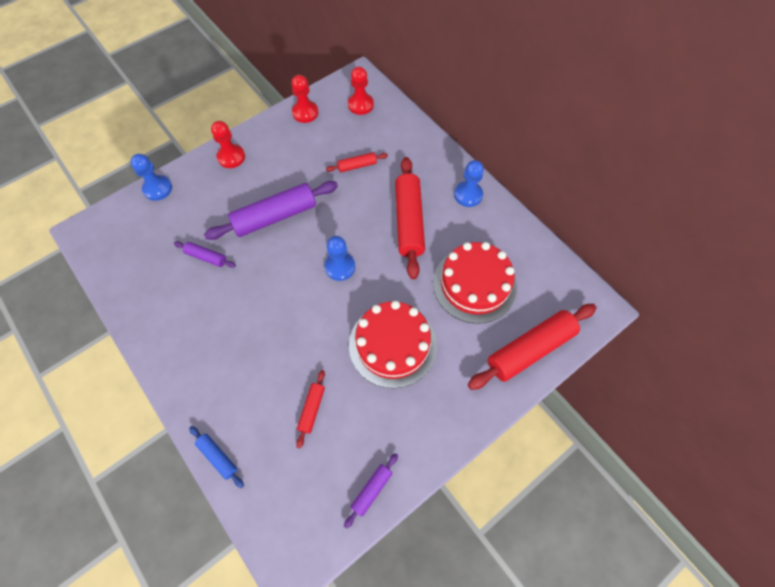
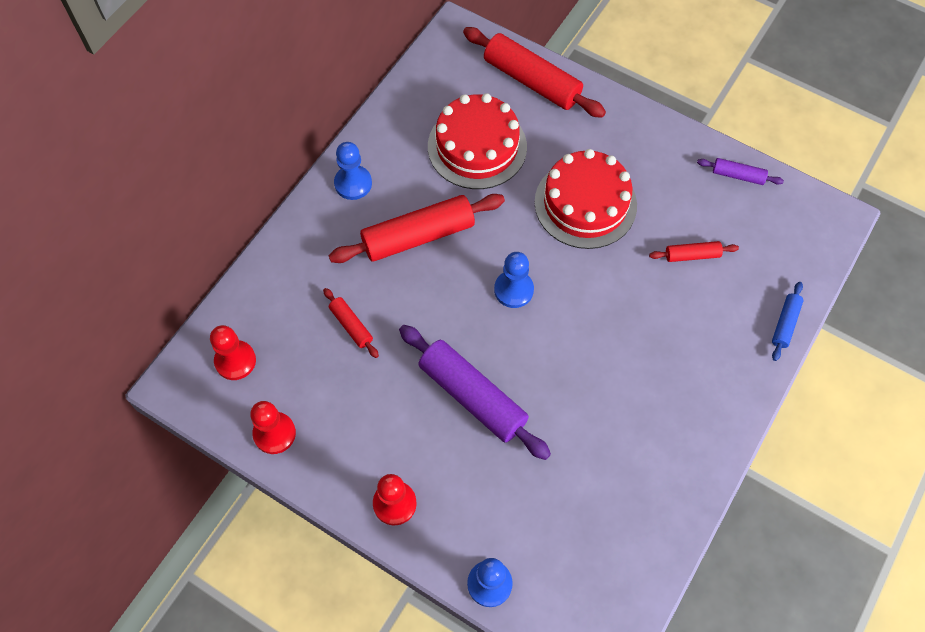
camera: 110 degrees left, 0 degrees up
purple rolling pin [174,241,236,268] -> none

